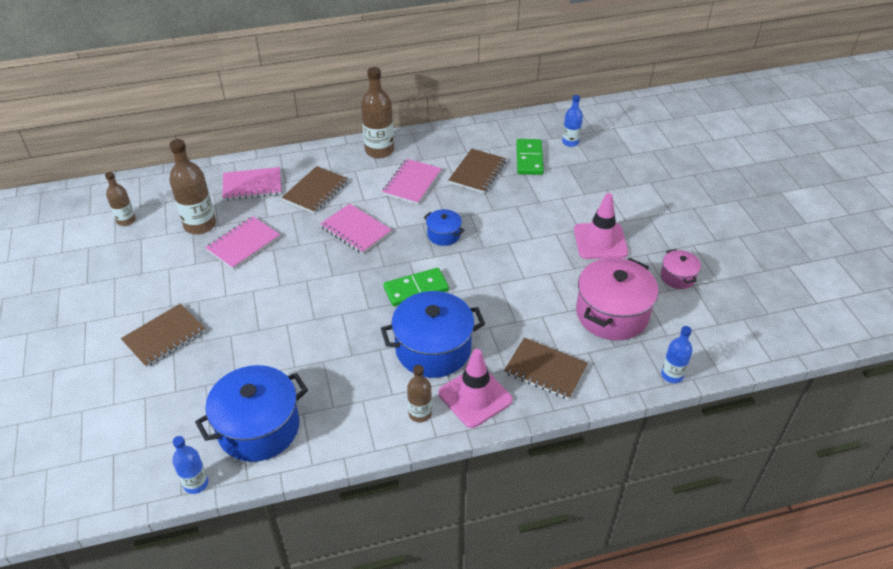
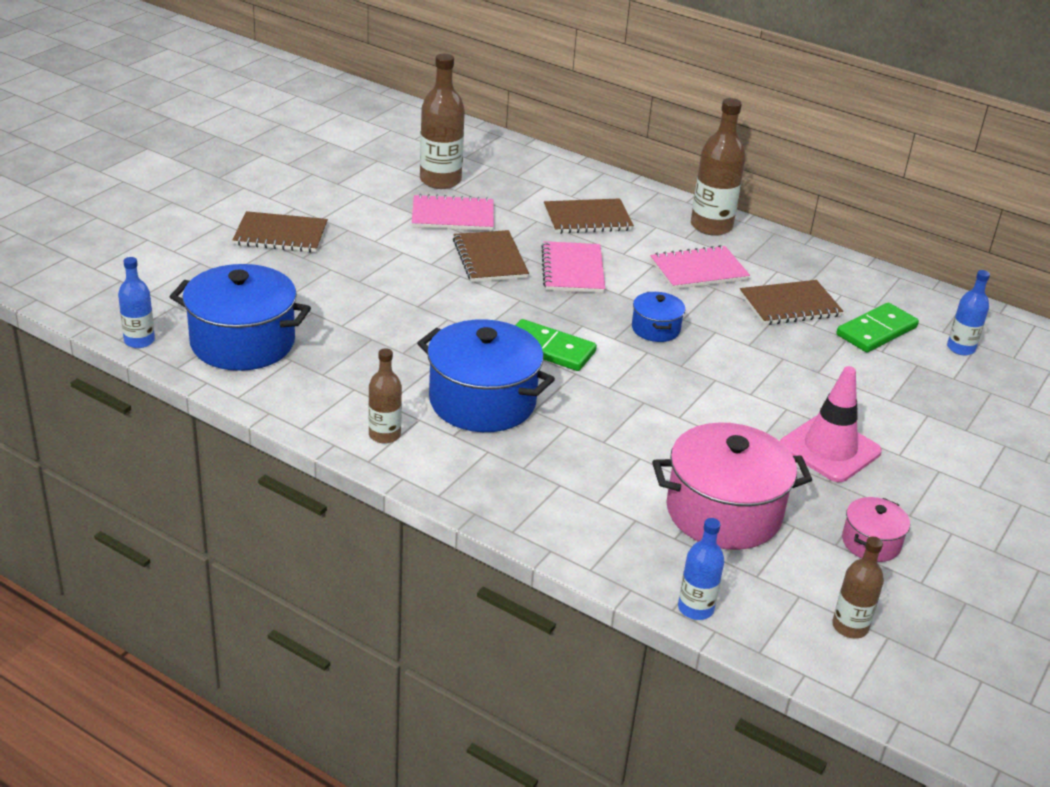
camera: 45 degrees right, 10 degrees down
brown bottle [105,172,136,226] -> brown bottle moved to [832,537,884,638]
pink notebook [222,167,281,201] -> none
pink traffic cone [438,349,513,428] -> none
brown notebook [504,338,588,400] -> brown notebook moved to [453,230,529,282]

